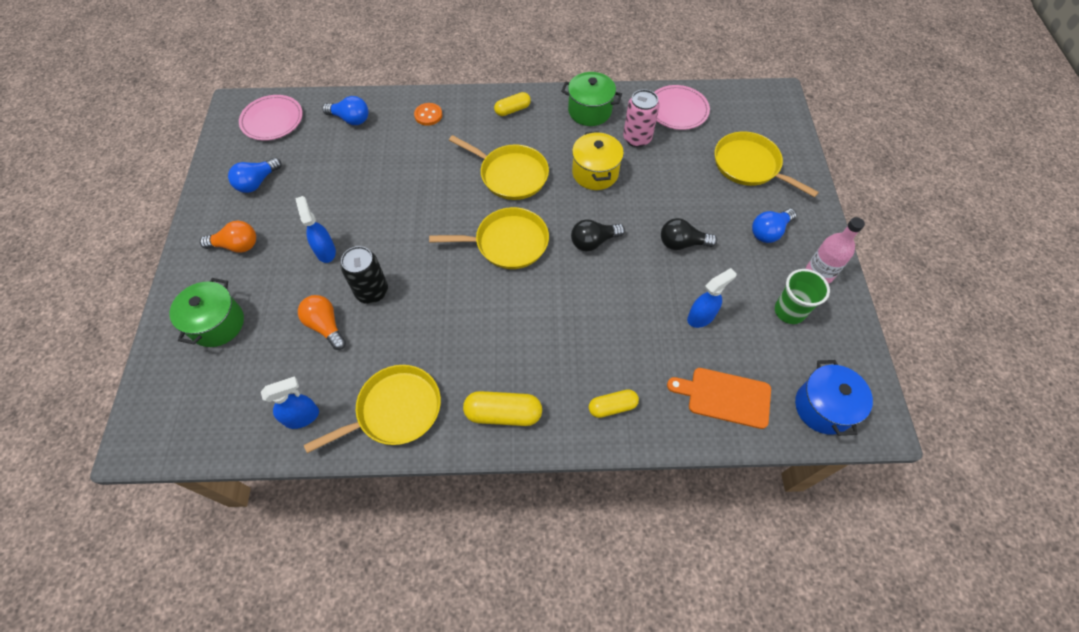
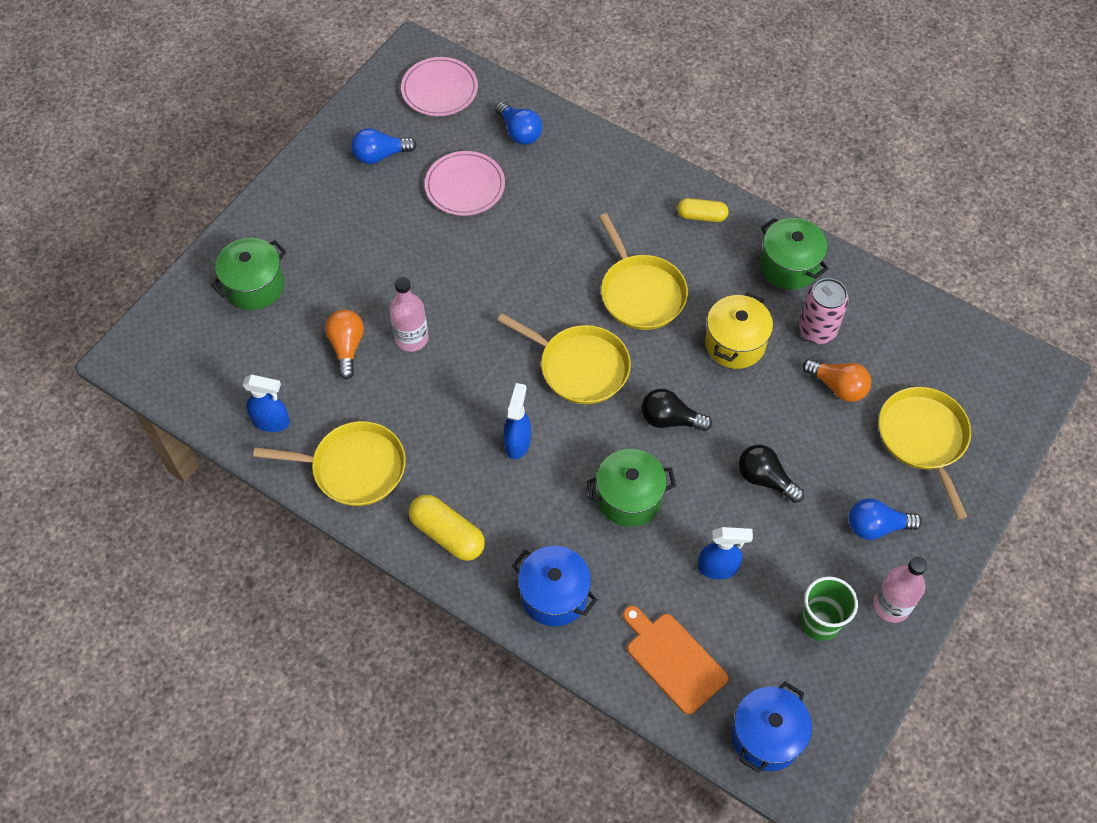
camera: 35 degrees right, 0 degrees up
orange light bulb [200,221,256,253] -> orange light bulb moved to [802,358,871,402]
blue spray bottle [295,196,336,263] -> blue spray bottle moved to [503,383,531,459]
black can [341,246,388,304] -> pink bottle [389,277,429,352]
orange button [414,103,442,126] -> none
yellow capsule [589,389,639,418] -> blue pot [512,546,598,626]
pink plate [654,85,710,130] -> pink plate moved to [425,151,505,216]
none -> green pot [586,449,676,527]

